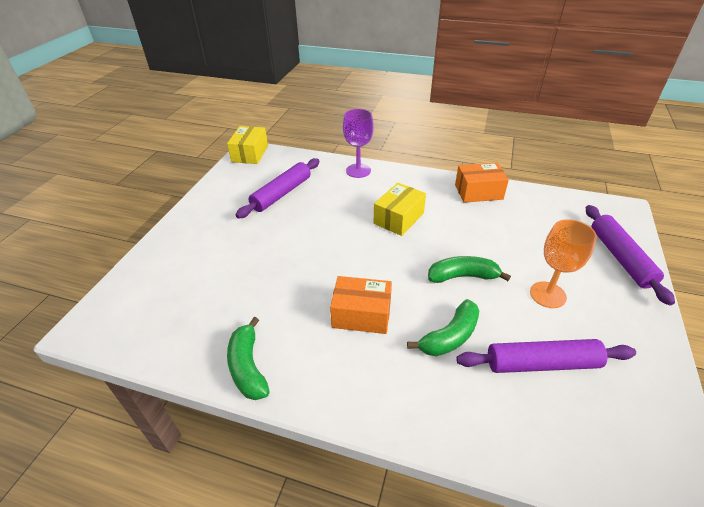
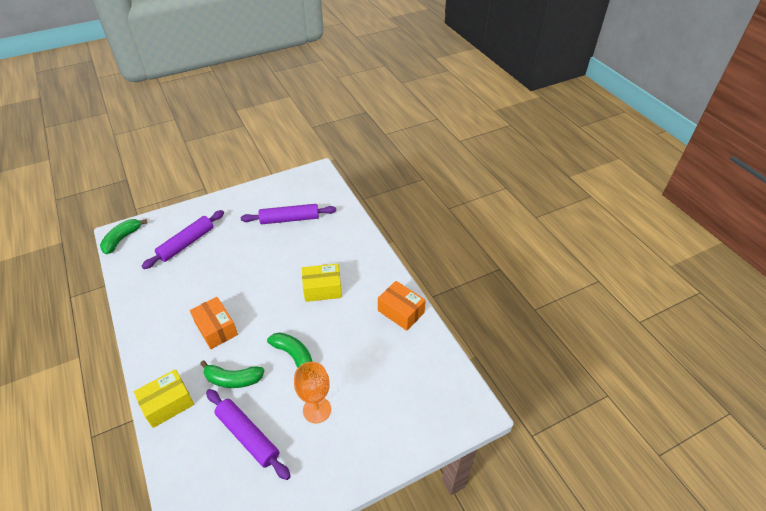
camera: 45 degrees right, 5 degrees up
yellow box [227,126,268,164] -> yellow box moved to [134,369,194,428]
green banana [227,317,270,400] -> green banana moved to [100,219,147,254]
purple goblet [343,109,374,178] -> none
purple rolling pin [586,205,675,305] -> purple rolling pin moved to [141,210,224,269]

